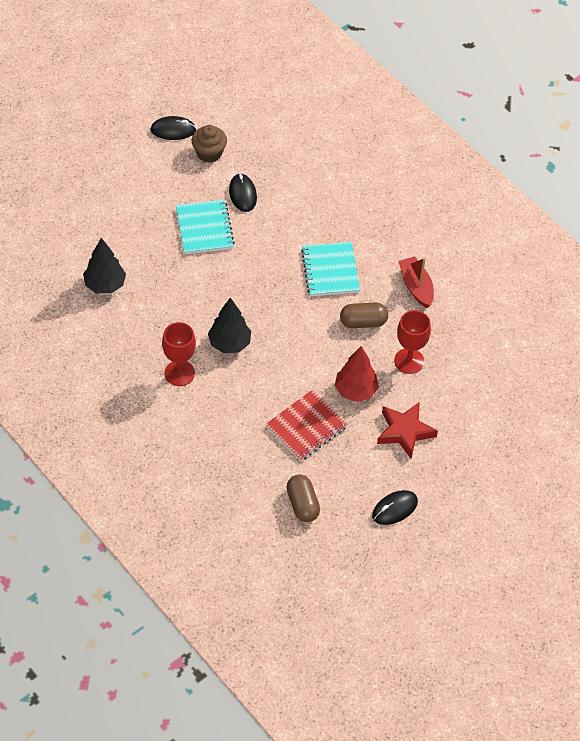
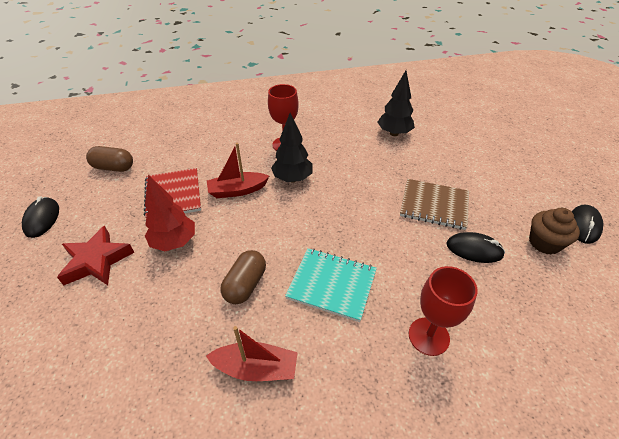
camera: 120 degrees right, 10 degrees down
turquoise notebook [176,200,235,254] -> brown notebook [400,179,469,230]
red goblet [394,310,431,374] -> red goblet moved to [409,266,478,356]
none -> red boat [207,143,269,198]

